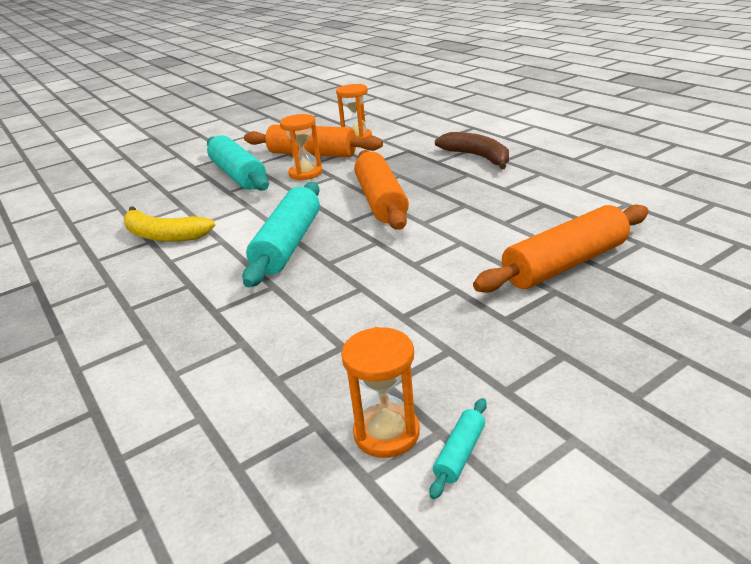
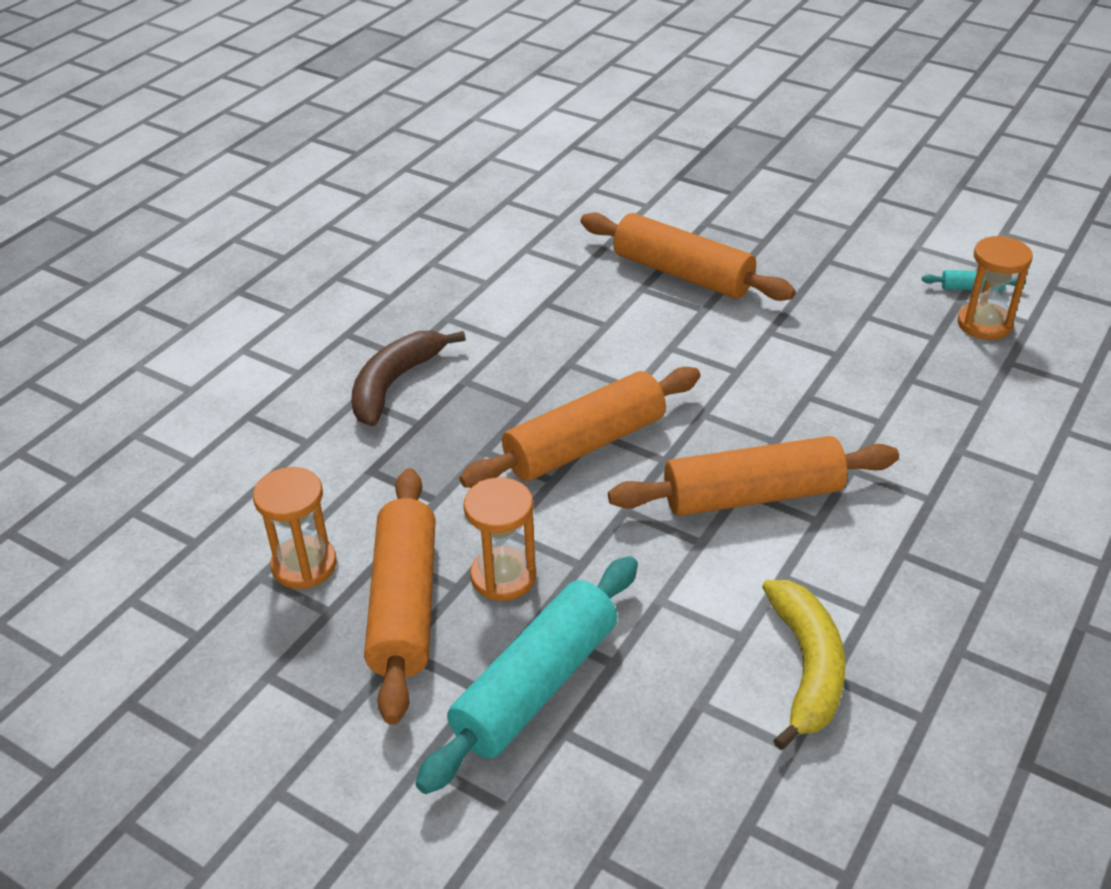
camera: 115 degrees left, 10 degrees up
turquoise rolling pin [242,182,320,287] -> orange rolling pin [608,436,899,516]

